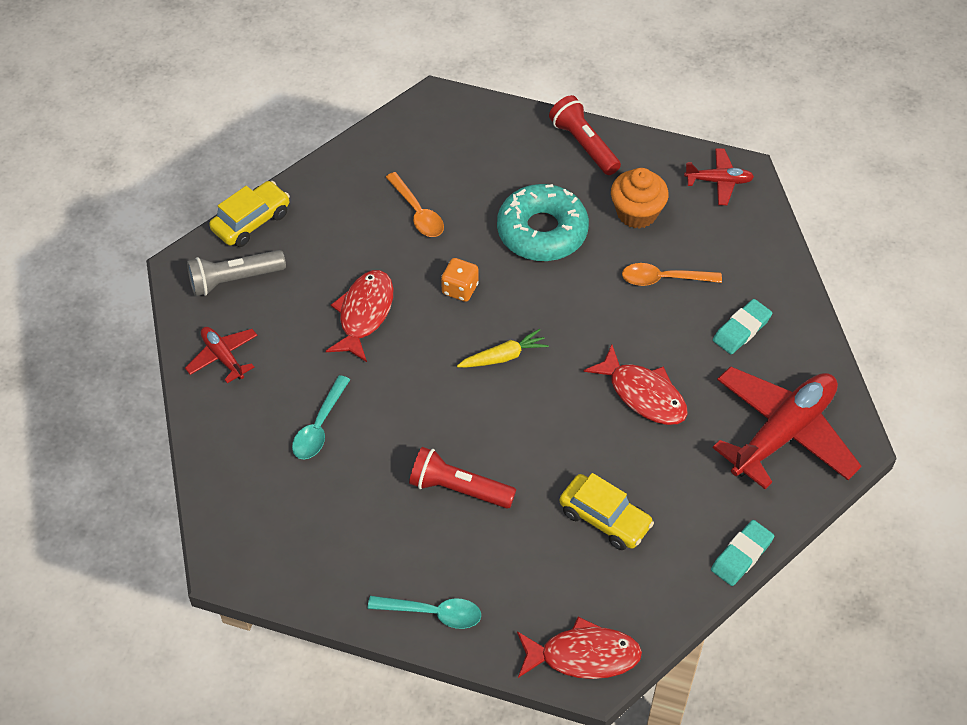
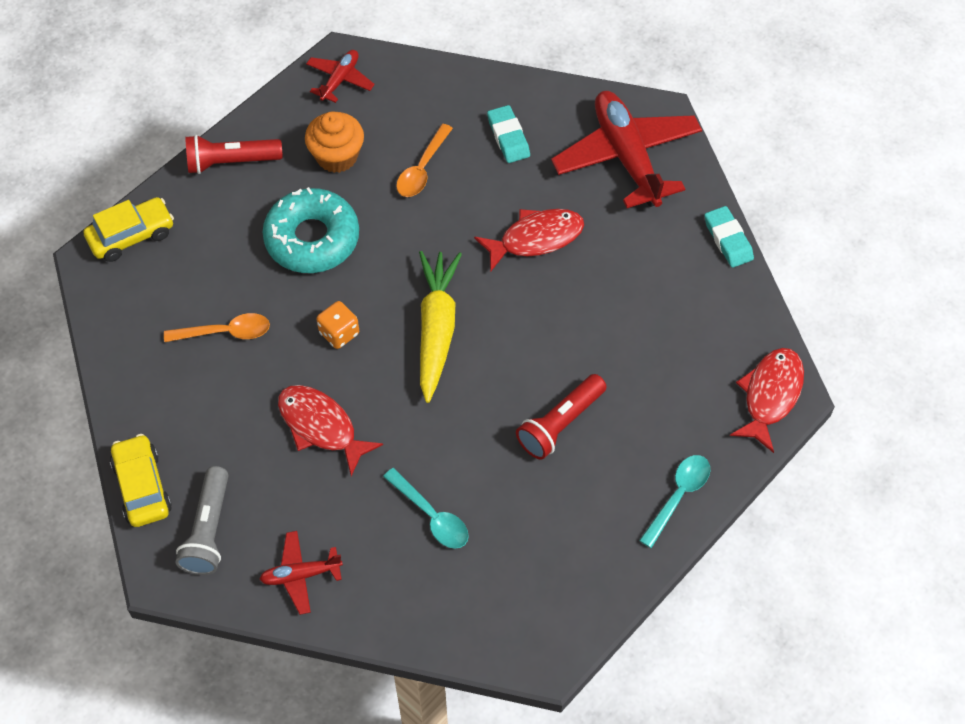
camera: 65 degrees left, 5 degrees up
yellow carrot [457,329,549,367] -> yellow carrot [419,251,462,403], size x1.78
yellow car [560,473,654,550] -> yellow car moved to [84,197,174,262]

